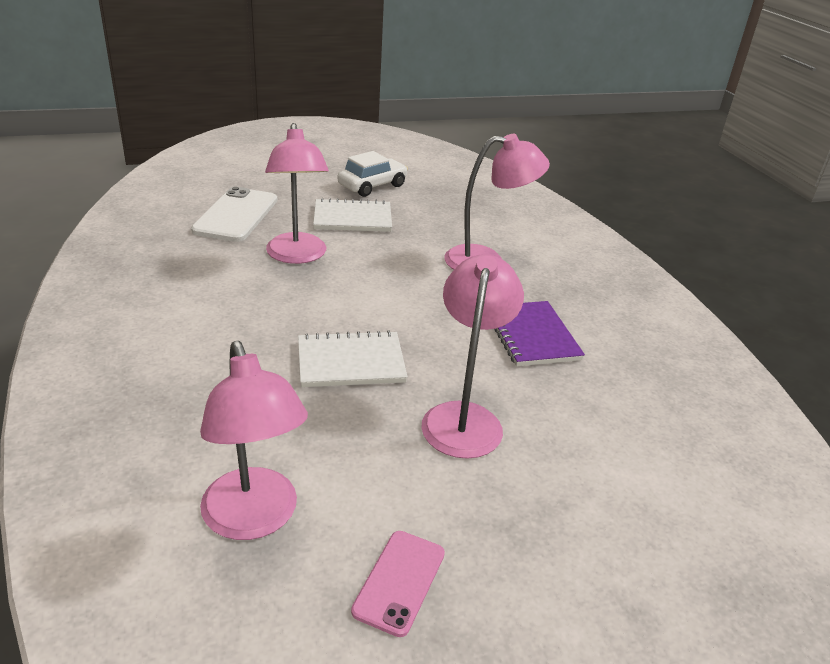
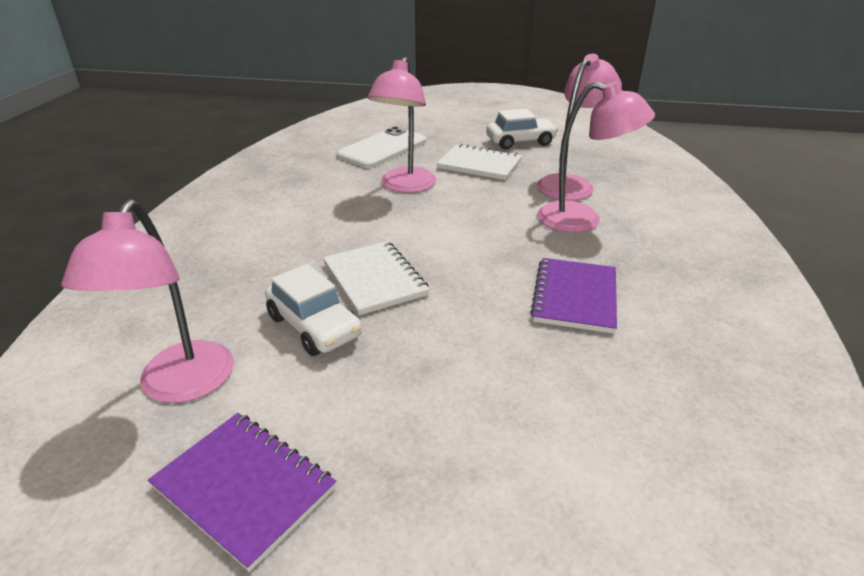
camera: 30 degrees right, 0 degrees up
white notebook [298,330,408,387] -> white notebook turned 45 degrees clockwise [323,241,430,315]
pink phone [351,531,445,637] -> purple notebook [148,413,336,572]
pink lamp [421,254,524,459] -> pink lamp moved to [537,54,622,201]
none -> white car [265,264,362,356]

